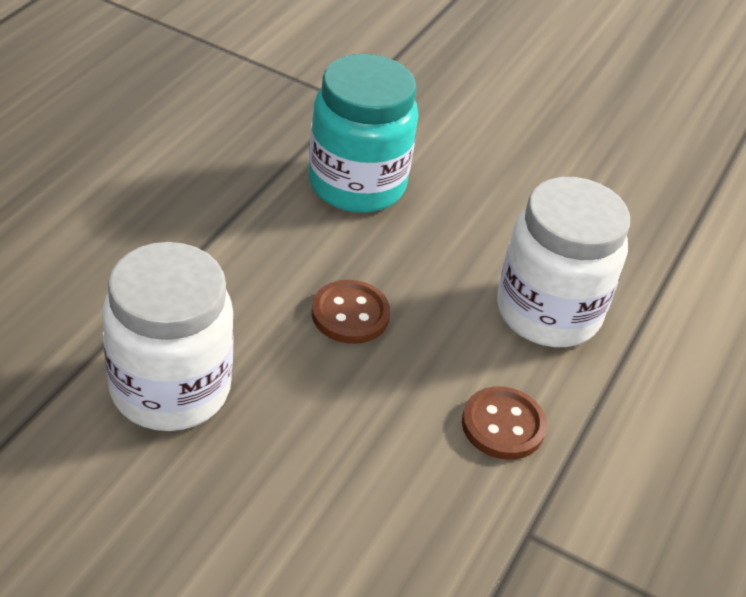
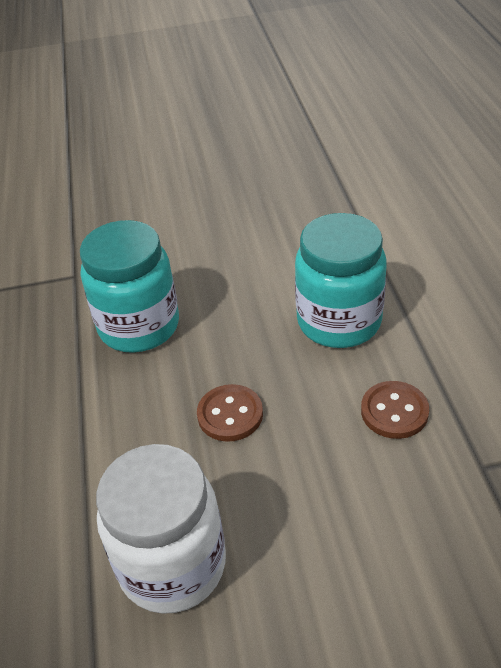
camera: 30 degrees left, 0 degrees up
white jar [497,177,630,347] -> turquoise jar [295,213,387,348]

